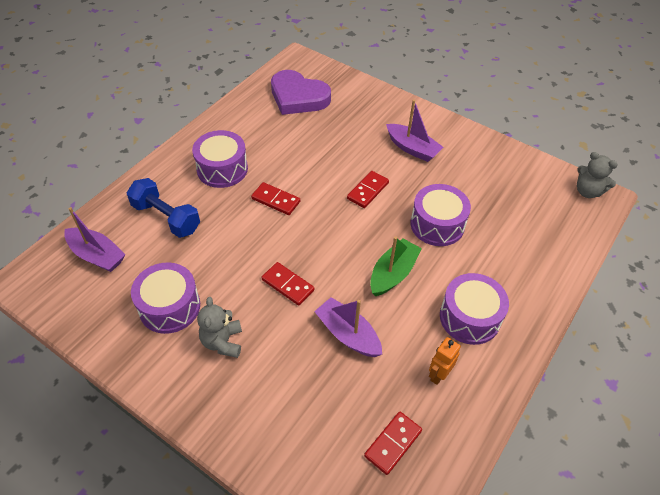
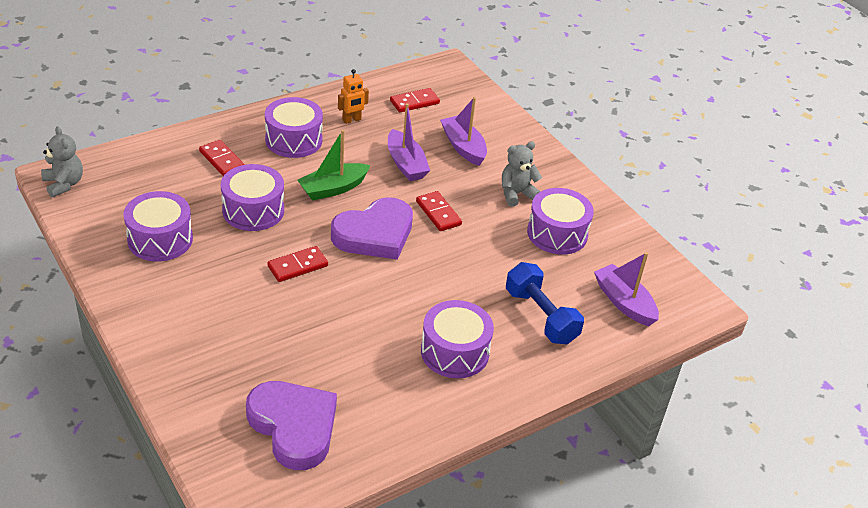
camera: 160 degrees left, 10 degrees down
grey teddy bear [197,297,242,358] -> grey teddy bear turned 135 degrees counterclockwise [502,141,542,207]
red domino [251,182,300,215] -> red domino moved to [199,140,245,176]
purple boat [386,100,444,162] -> purple boat moved to [440,97,487,166]
none -> purple drum [123,191,193,261]
none -> purple heart [331,197,413,260]

